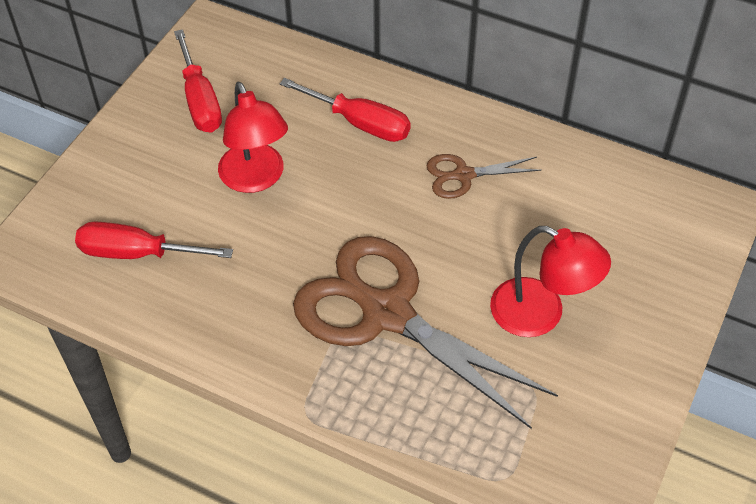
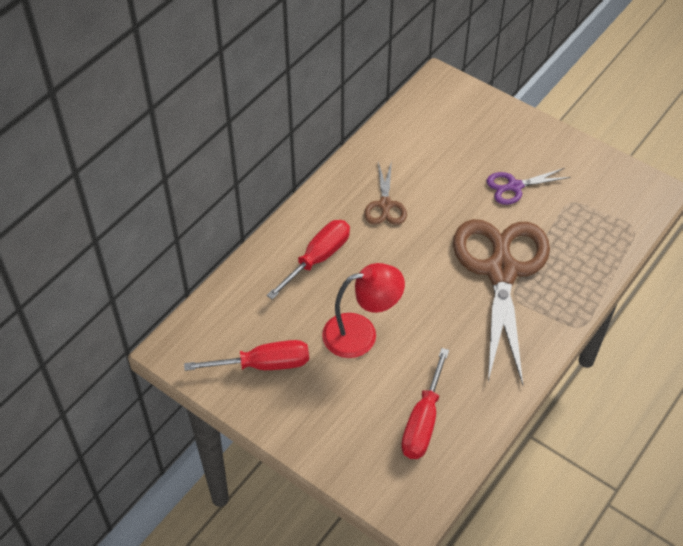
camera: 80 degrees left, 0 degrees up
brown scissors [293,236,558,429] -> brown scissors turned 135 degrees clockwise [453,219,550,385]
red lamp [490,226,611,337] -> purple scissors [487,168,571,205]

